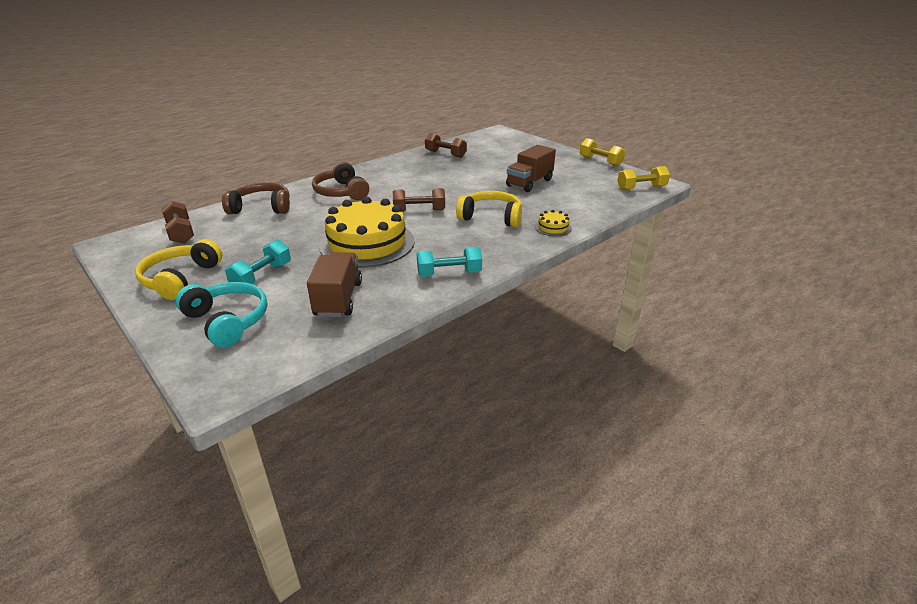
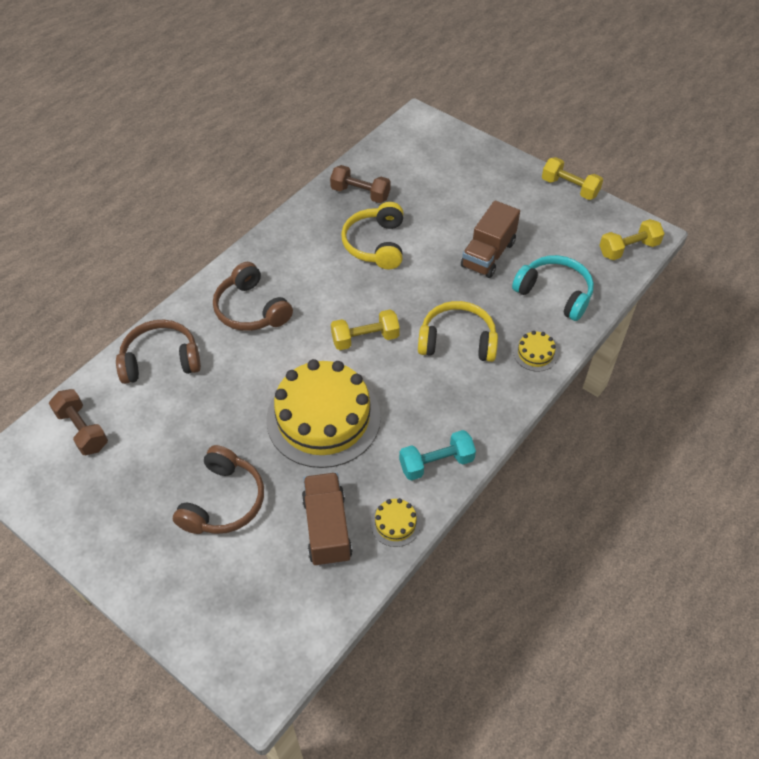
camera: 10 degrees left, 20 degrees up
yellow headphones [135,239,222,300] -> yellow headphones moved to [341,202,403,269]
turquoise headphones [176,282,267,347] -> turquoise headphones moved to [512,255,594,321]
turquoise dumbbell [225,240,291,284] -> brown headphones [173,445,264,534]
brown dumbbell [393,188,445,212] -> yellow dumbbell [331,309,400,350]
none -> yellow cake [371,498,421,547]

